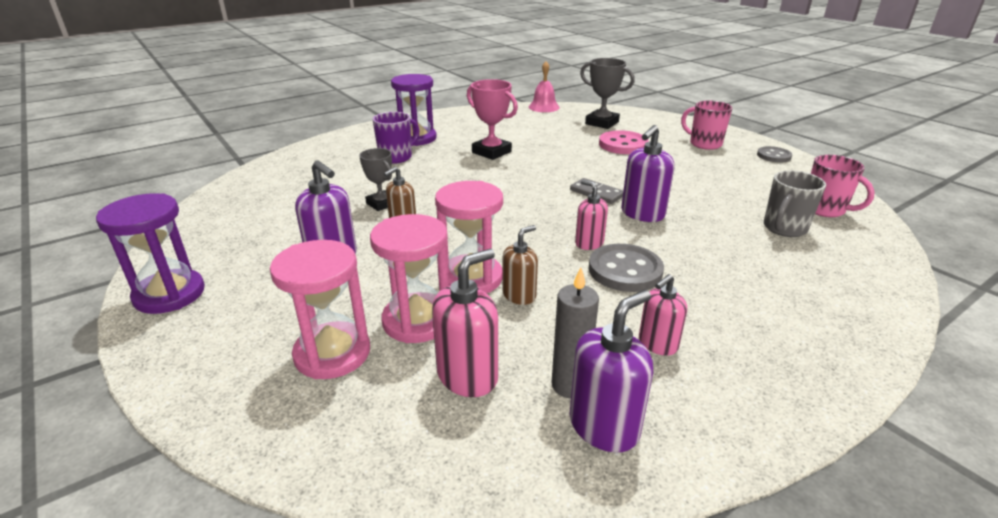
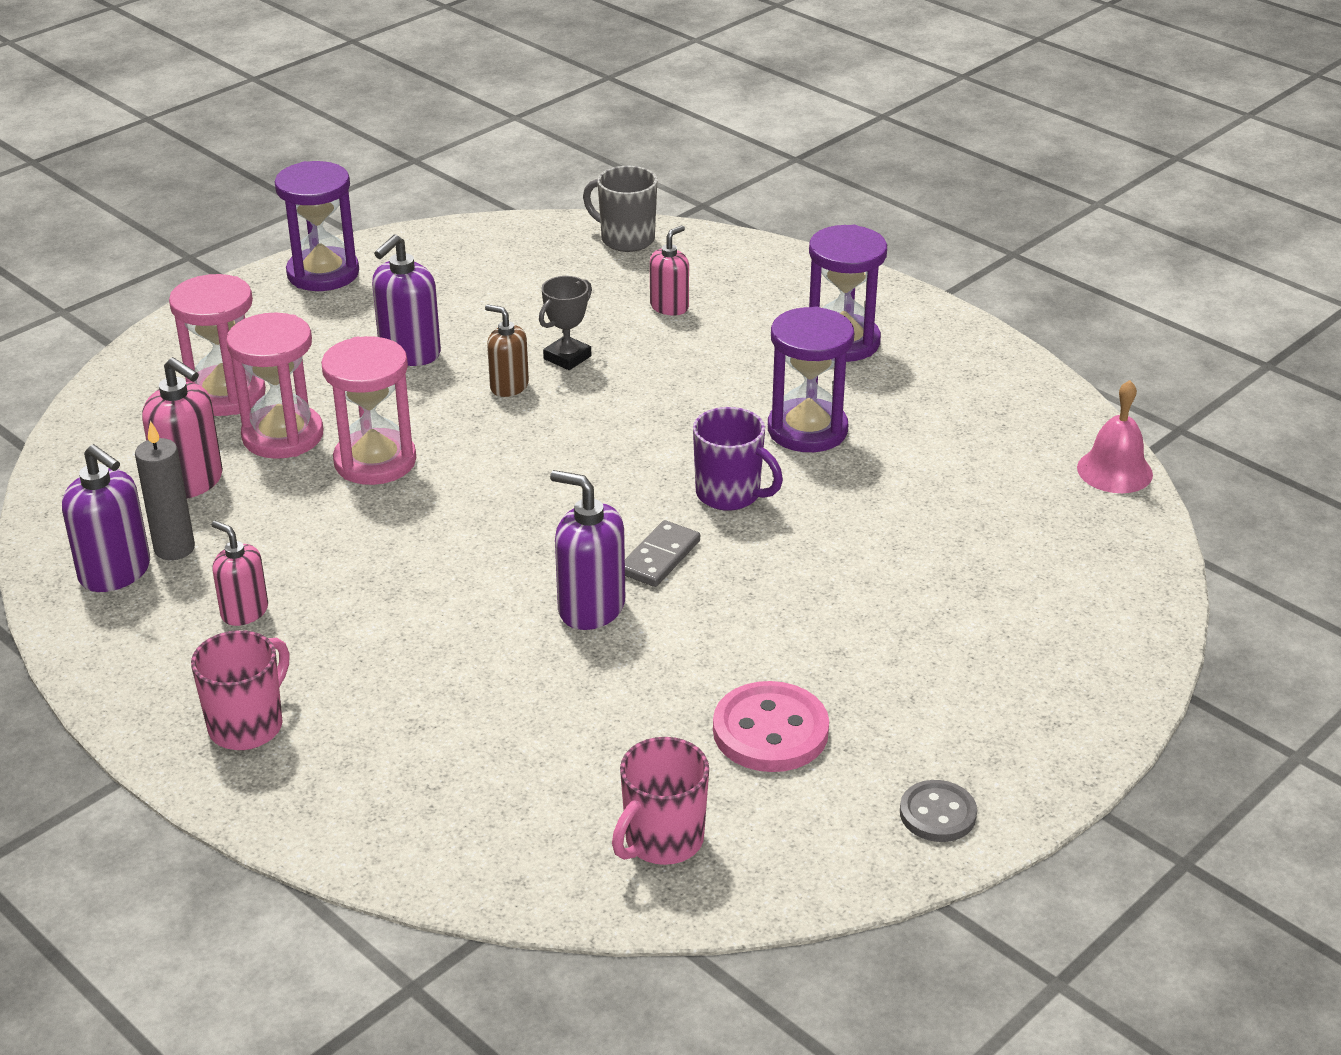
camera: 80 degrees right, 5 degrees up
purple mug [373,112,420,164] -> purple mug moved to [693,407,783,511]
pink trophy [467,79,518,160] -> purple hourglass [768,307,854,452]
brown soap dispenser [502,225,538,305] -> none
pink soap dispenser [575,180,608,250] -> pink soap dispenser moved to [650,225,689,315]
grey trophy [580,58,635,129] -> none
grey button [589,244,664,292] -> none
pink button [599,130,649,154] -> pink button moved to [713,681,829,772]
pink mug [681,101,732,150] -> pink mug moved to [191,630,290,750]
grey mug [764,171,826,237] -> grey mug moved to [583,166,657,252]

